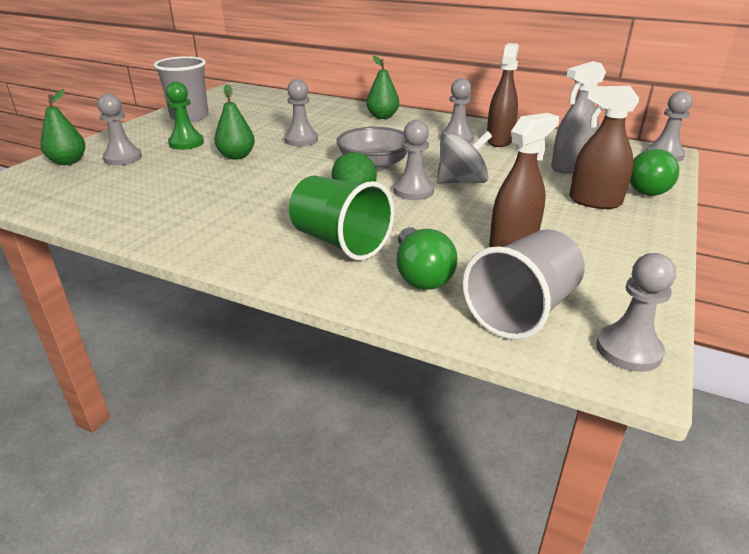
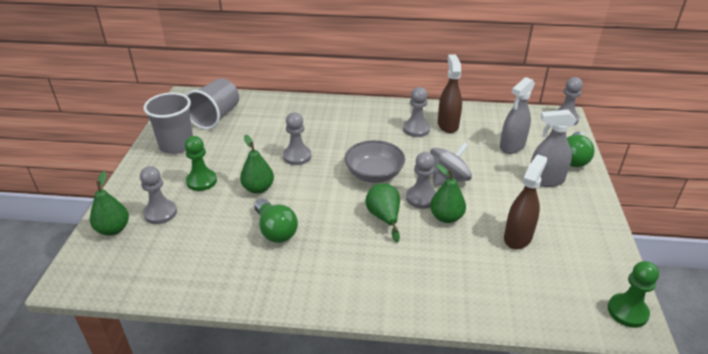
camera: 20 degrees left, 5 degrees up
green cup [289,176,394,260] -> none
green pear [366,56,399,119] -> green pear moved to [430,164,466,223]
green light bulb [396,227,457,290] -> green light bulb moved to [254,198,298,243]
grey cup [462,229,585,340] -> grey cup moved to [186,78,239,130]
brown spray bottle [569,86,639,209] -> grey spray bottle [530,110,576,187]
grey pawn [596,253,676,372] -> green pawn [608,261,659,328]

